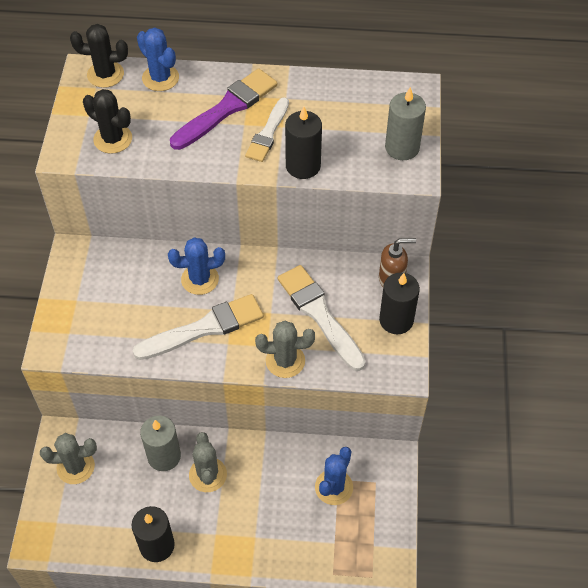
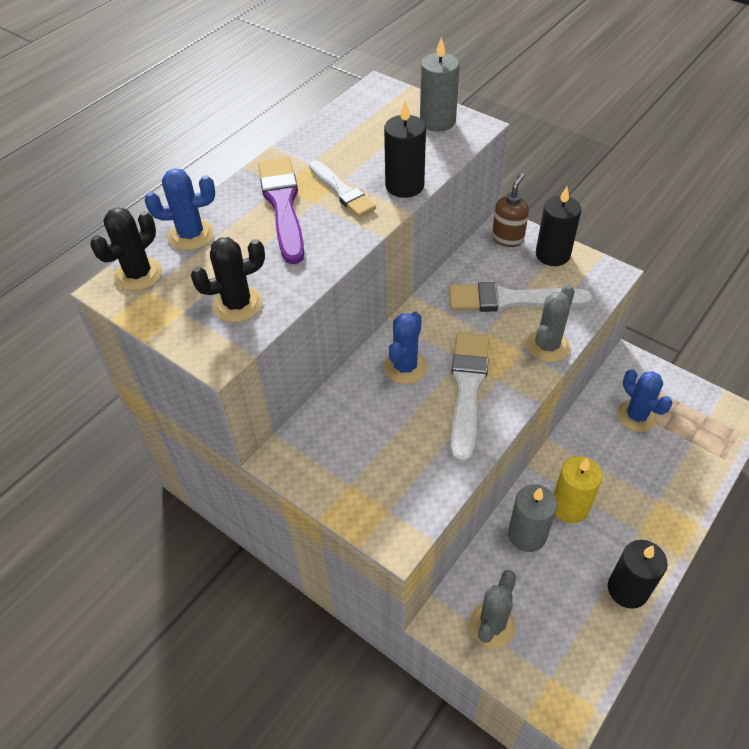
camera: 55 degrees left, 5 degrees down
grey cactus [189,432,227,492] -> yellow candle [554,456,603,523]

